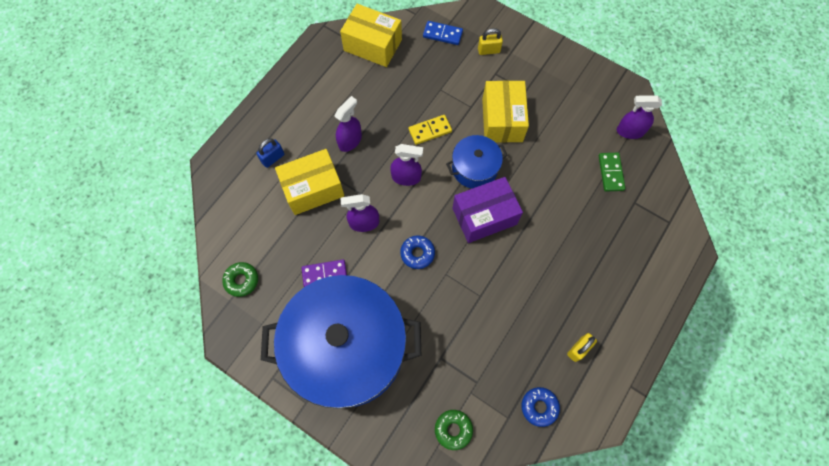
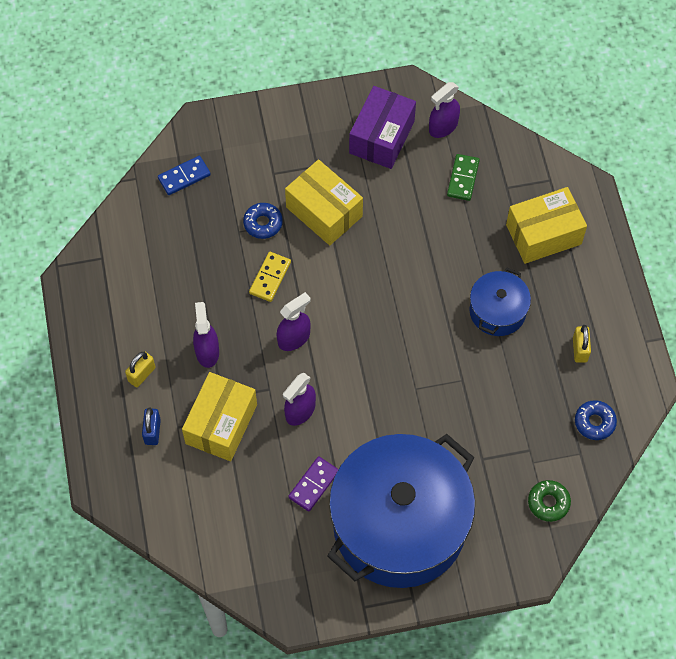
camera: 45 degrees left, 5 degrees down
green donut [222,262,258,297] -> none
yellow box [340,4,402,67] -> yellow box moved to [506,187,587,264]
blue donut [400,235,435,269] -> blue donut moved to [243,203,283,239]
blue pot [446,135,508,189] -> blue pot moved to [469,268,531,336]
purple box [452,177,523,243] -> purple box moved to [349,86,416,169]
yellow padlock [478,28,503,55] -> yellow padlock moved to [125,351,155,387]
green domino [599,153,625,192] -> green domino turned 60 degrees clockwise [447,154,480,201]

